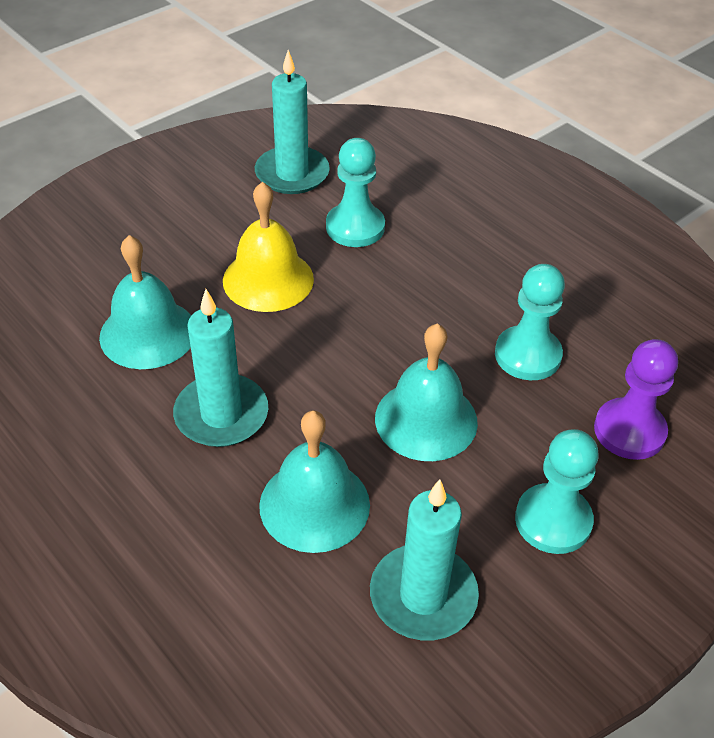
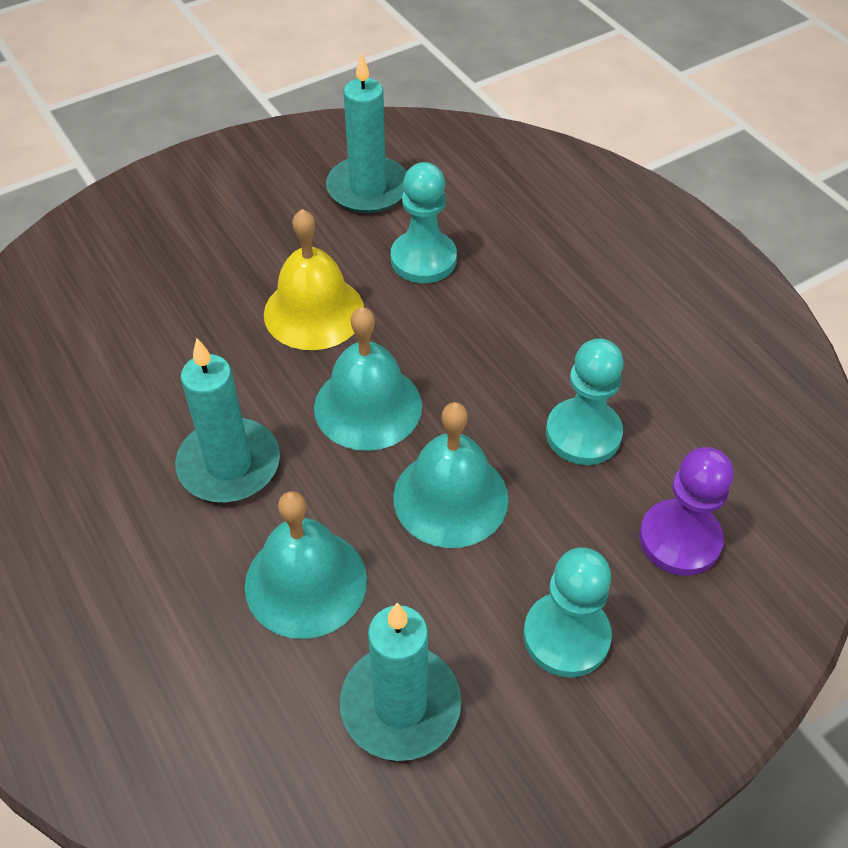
camera: 10 degrees right, 5 degrees up
turquoise bell [99,235,191,369] -> turquoise bell moved to [314,307,422,451]

